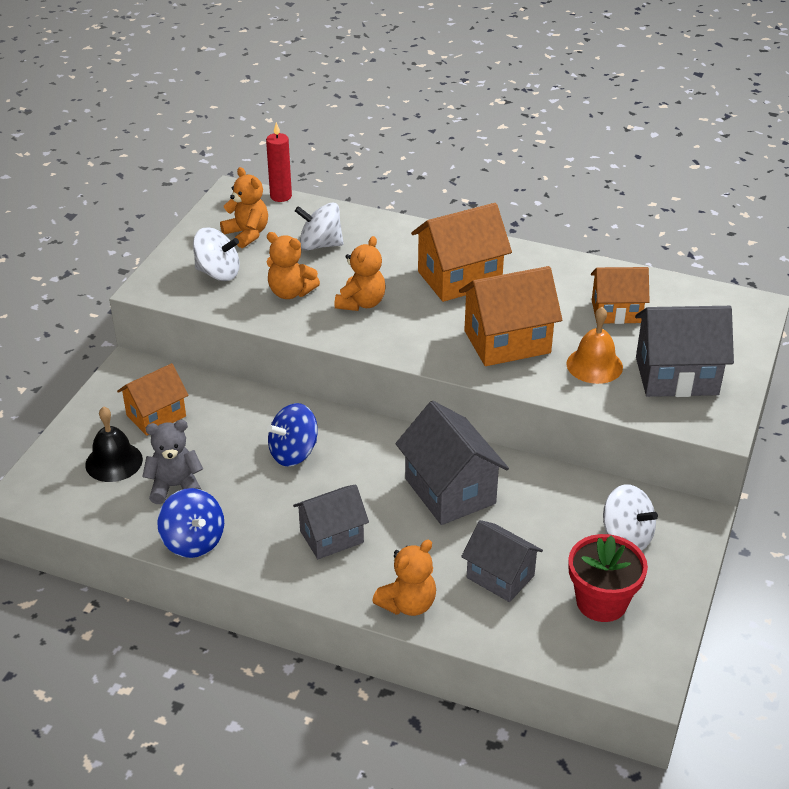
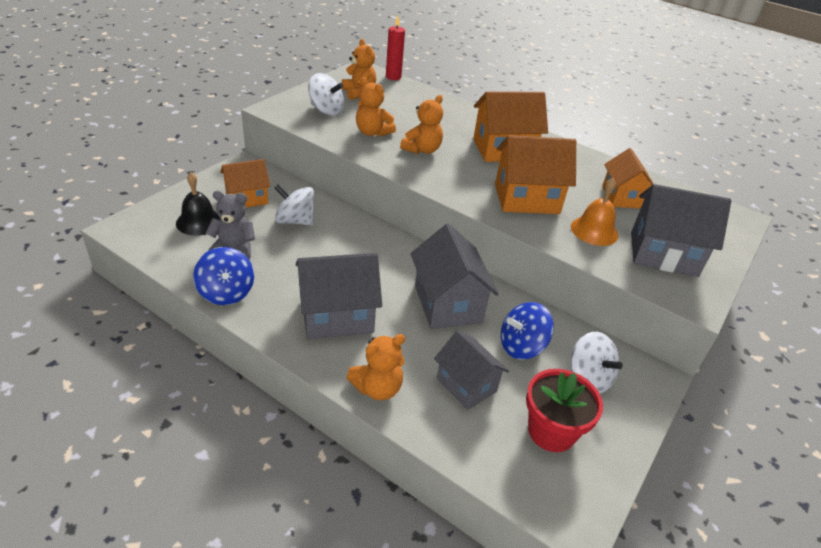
camera: 10 degrees right, 0 degrees up
blue spinning top [267,403,318,466] -> blue spinning top moved to [501,302,554,360]
grey house [293,484,369,559] -> grey house [296,253,382,339], size x1.51
white spinning top [295,202,344,250] -> white spinning top moved to [274,184,314,225]
orange house [591,267,650,324] -> orange house turned 75 degrees clockwise [602,148,653,209]

